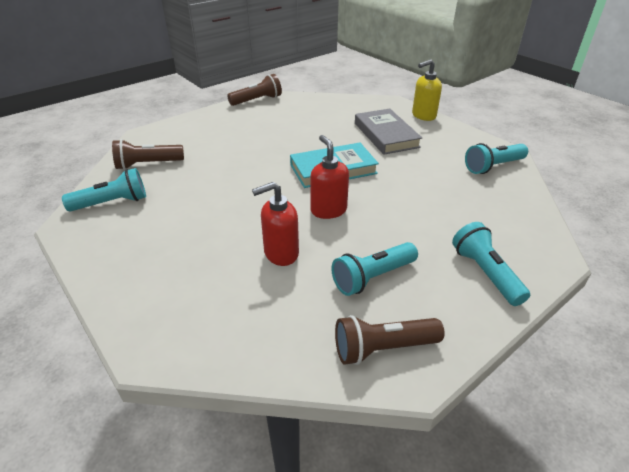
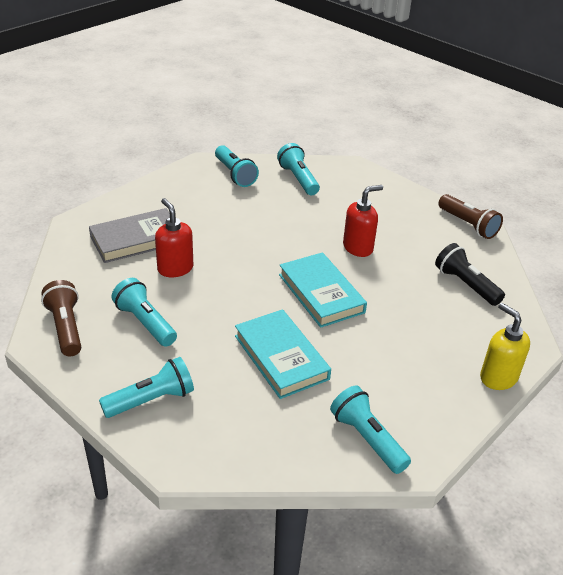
camera: 80 degrees right, 0 degrees up
brown flashlight [112,139,184,170] -> turquoise flashlight [277,143,320,195]
red soap dispenser [310,135,349,219] -> red soap dispenser moved to [343,185,383,257]
grey book [355,109,422,155] -> grey book moved to [89,208,170,263]
none -> turquoise book [235,309,331,399]
none -> black flashlight [435,243,505,306]

